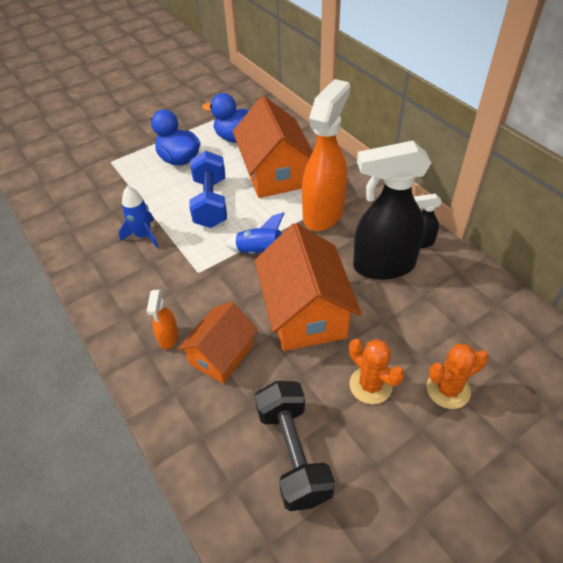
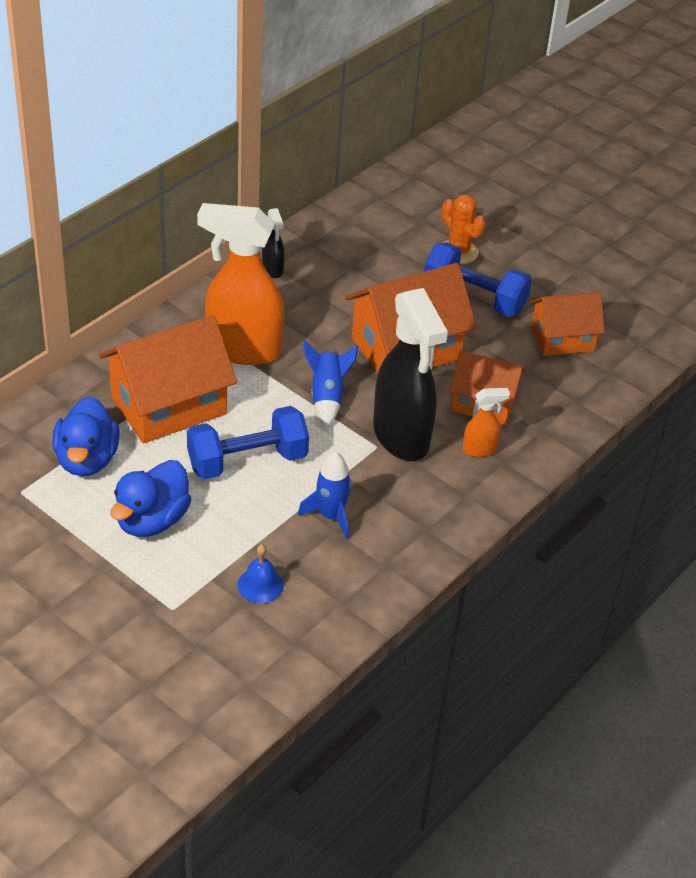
camera: 110 degrees left, 5 degrees down
black dumbbell [255,381,335,511] -> orange house [530,292,605,356]
orange cactus [349,339,405,404] -> blue dumbbell [424,242,532,317]
black spray bottle [353,141,431,280] -> black spray bottle moved to [373,288,448,461]
none -> blue bell [238,545,284,603]

